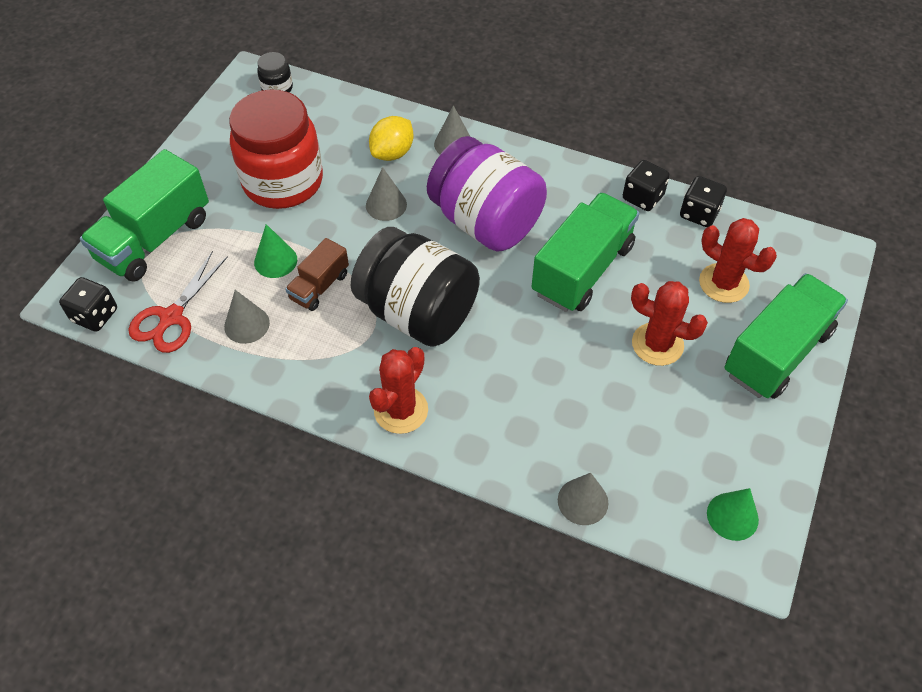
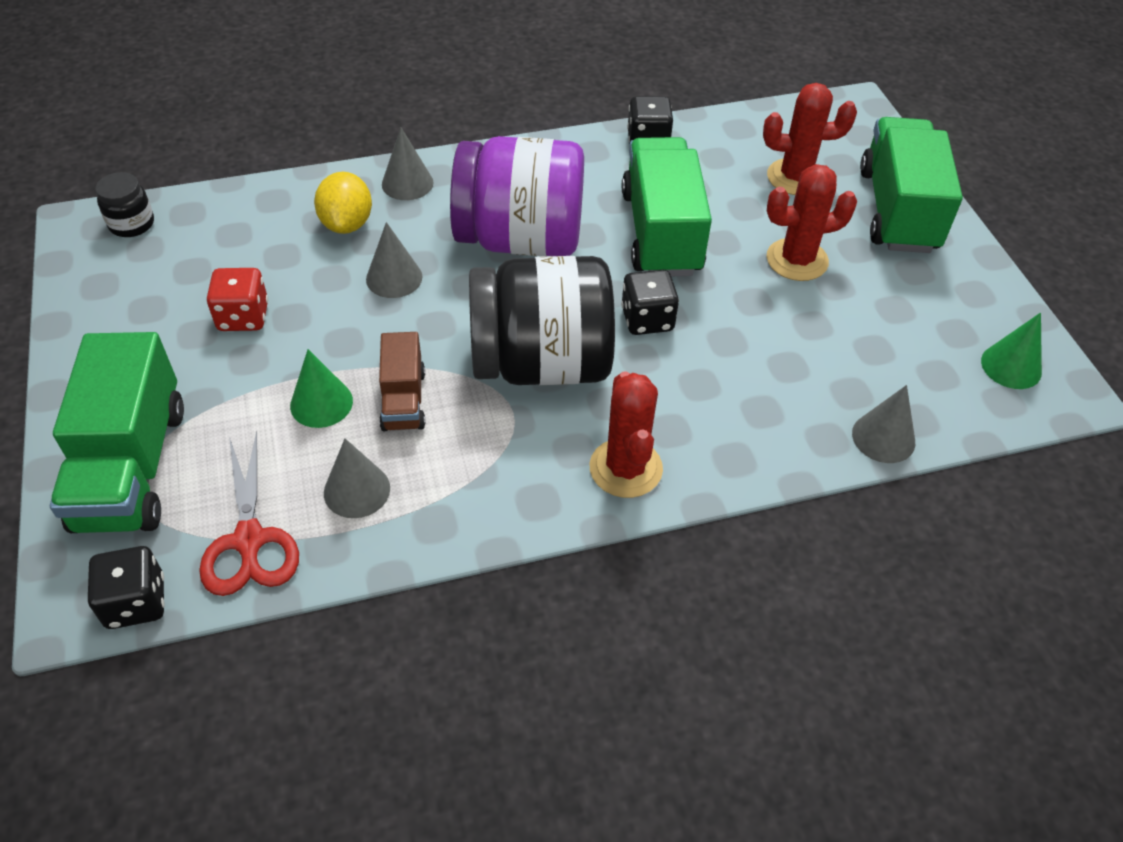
camera: 40 degrees left, 5 degrees down
red jar [229,89,323,209] -> red dice [207,268,268,331]
black dice [680,176,727,227] -> black dice moved to [621,270,679,335]

